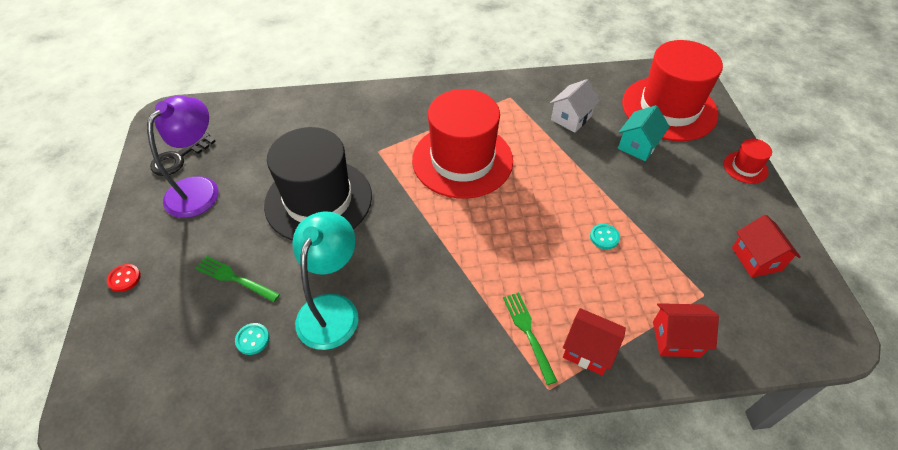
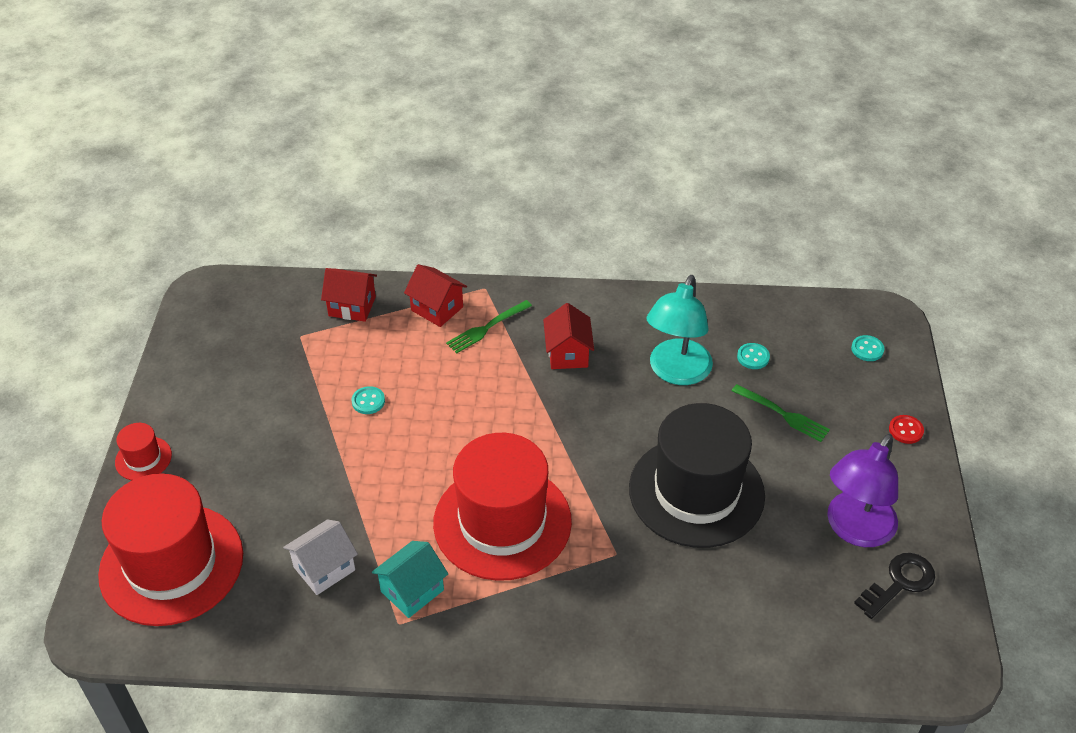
camera: 170 degrees left, 5 degrees down
green fork [503,292,558,385] -> green fork turned 60 degrees clockwise [446,300,532,354]
turquoise house [618,105,670,161] -> turquoise house moved to [372,541,448,618]
red house [732,215,801,278] -> red house moved to [543,303,594,369]
none -> turquoise button [851,335,884,361]

